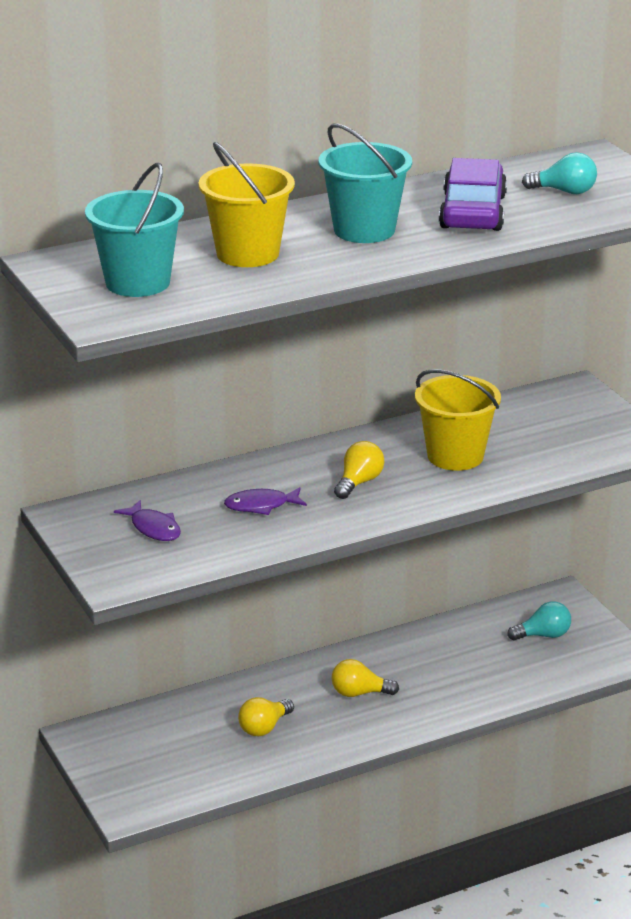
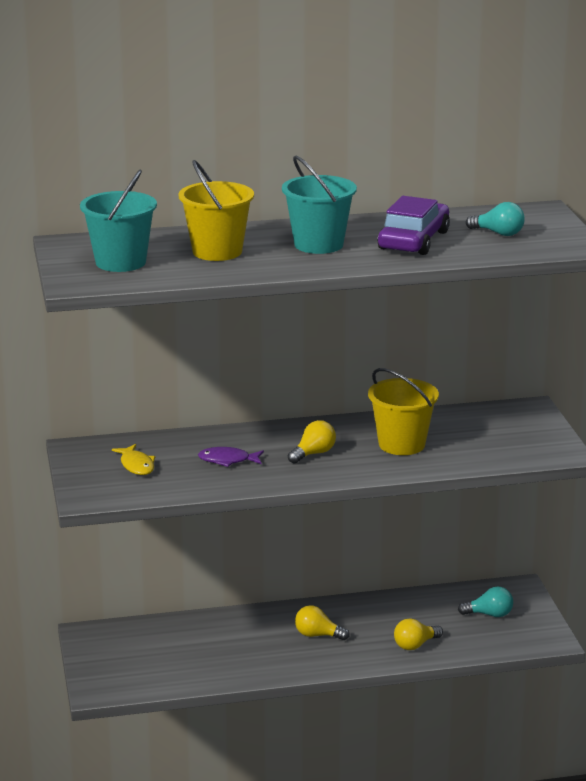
camera: 15 degrees right, 5 degrees down
purple fish [114,500,181,541] -> yellow fish [112,444,155,475]
yellow light bulb [238,697,294,737] -> yellow light bulb moved to [394,618,443,650]

